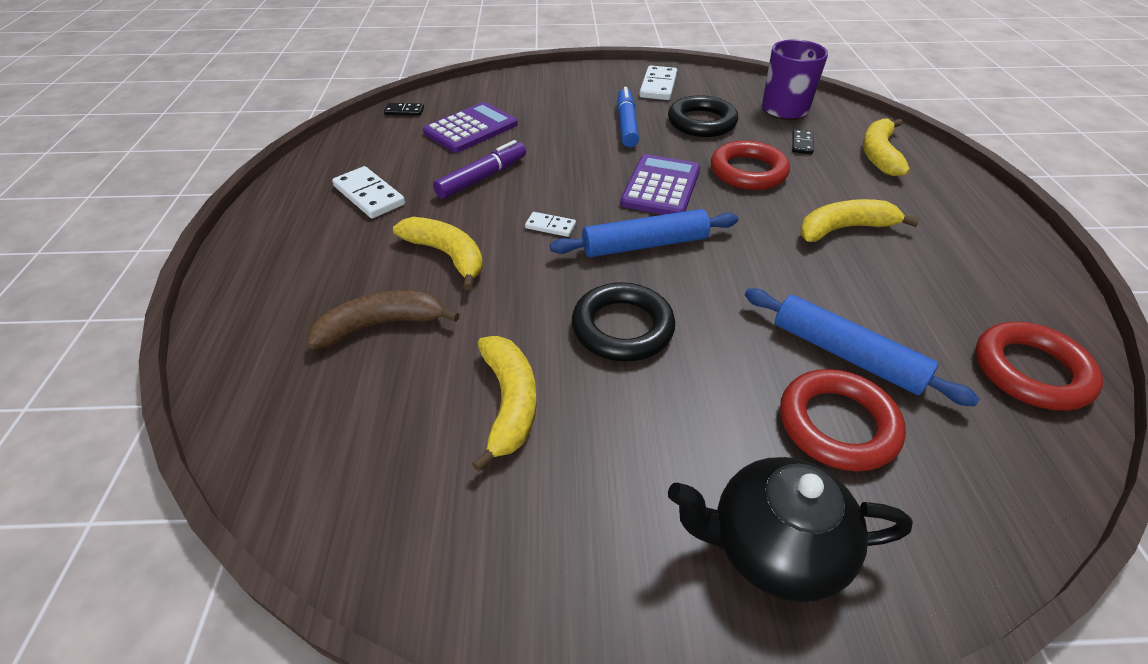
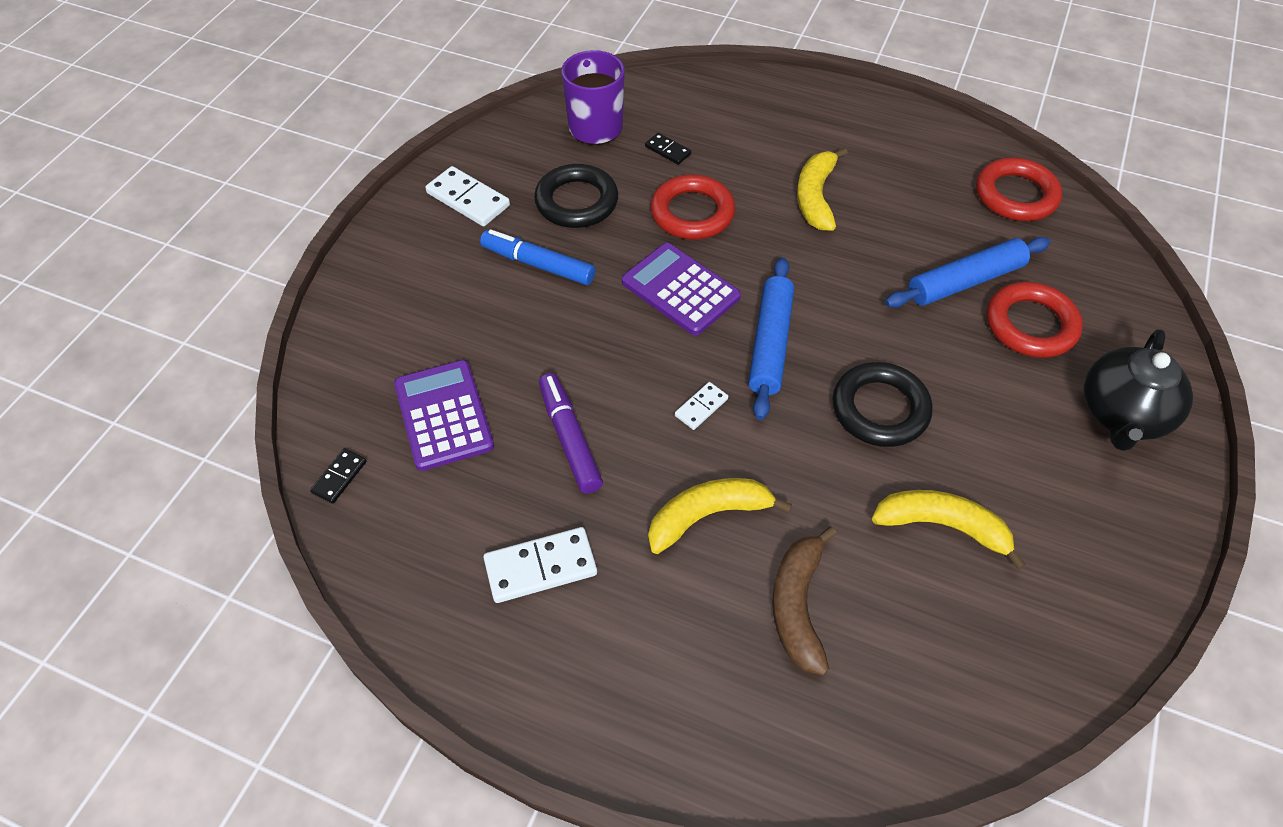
camera: 65 degrees left, 10 degrees up
yellow banana [863,118,910,176] -> none

